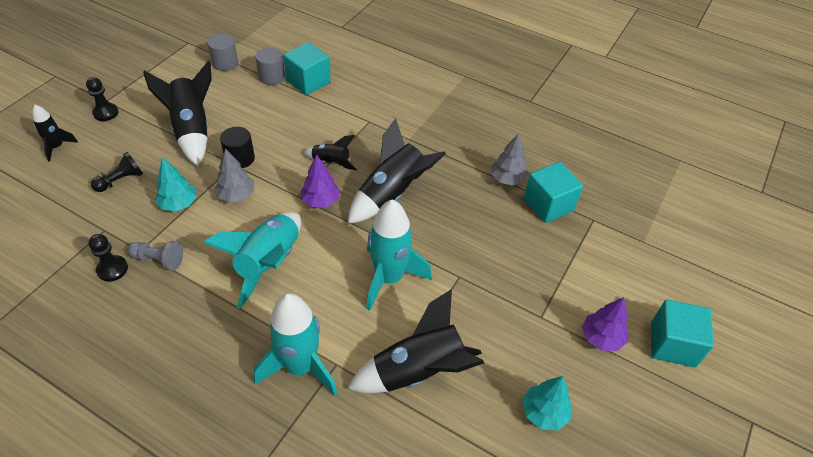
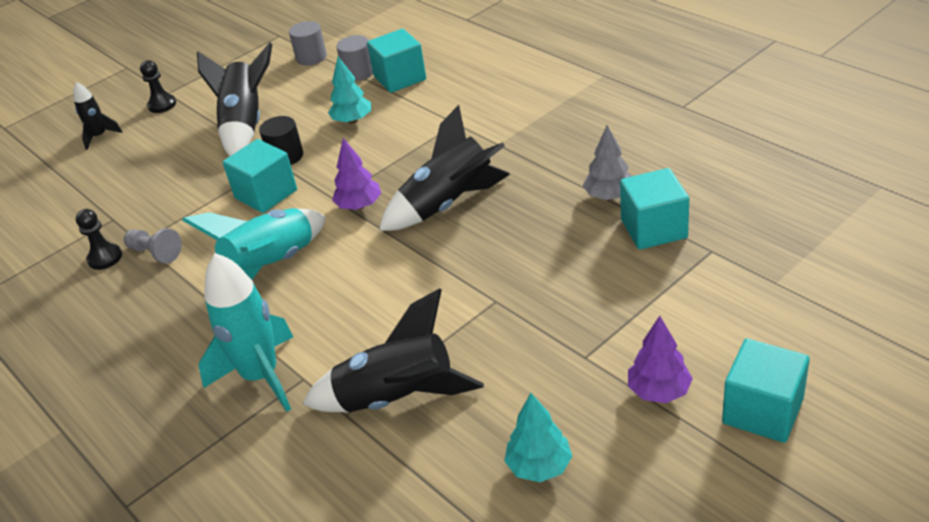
camera: 25 degrees right, 10 degrees down
black pawn [91,152,143,192] -> none
turquoise tree [155,157,197,212] -> turquoise tree moved to [328,57,371,124]
grey tree [215,148,254,203] -> turquoise cube [223,139,297,213]
black rocket [304,135,357,170] -> none
turquoise rocket [366,199,432,311] -> none

